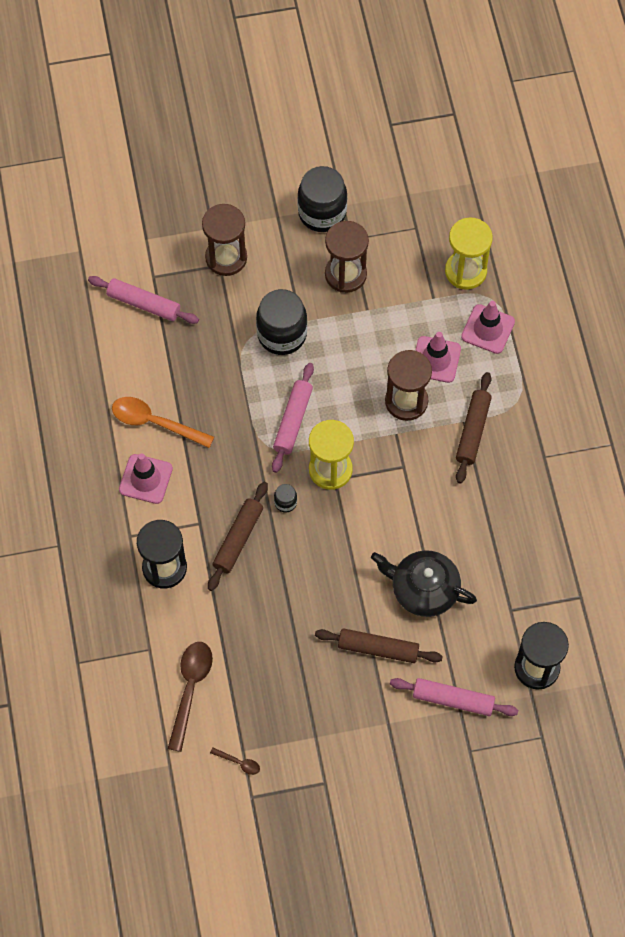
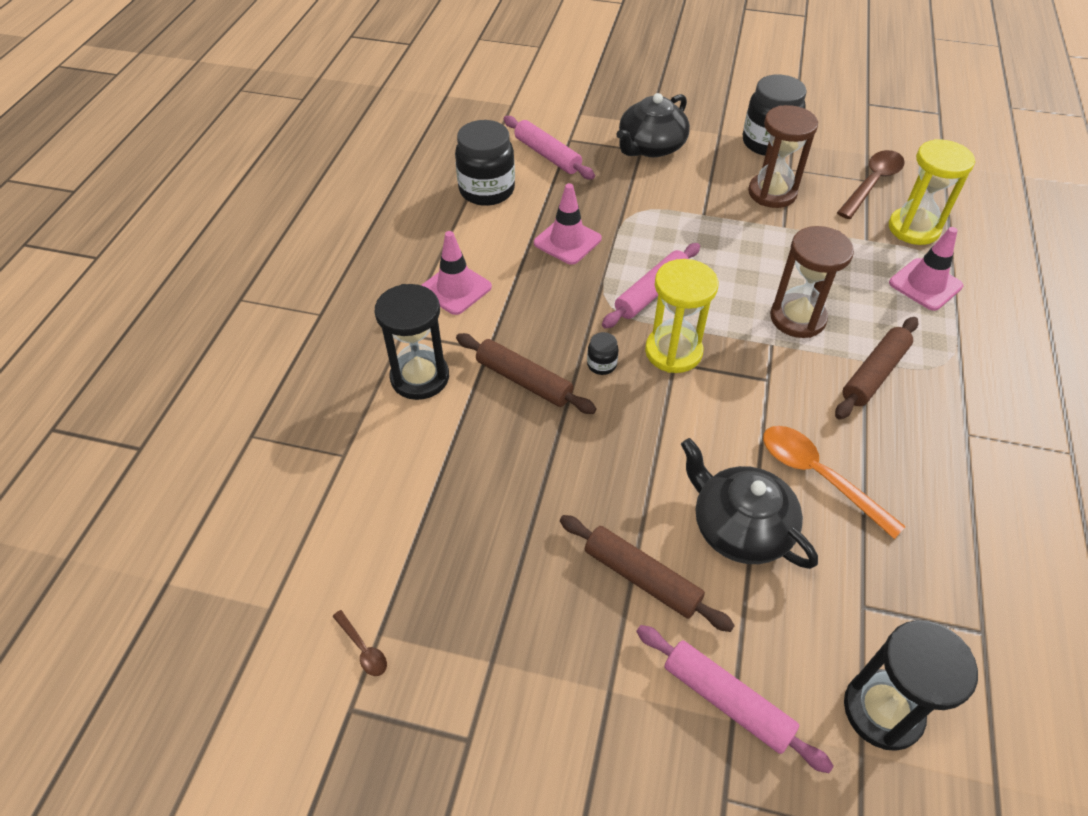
camera: 25 degrees right, 15 degrees down
orange spoon [112,397,214,448] -> orange spoon moved to [763,426,906,539]
brown spoon [168,642,213,752] -> brown spoon moved to [837,150,905,219]
brown hourglass [202,204,247,276] -> black teapot [616,93,690,157]
brown rolling pin [208,482,268,591] -> brown rolling pin turned 75 degrees clockwise [456,333,597,414]
black jar [256,289,307,355] -> black jar moved to [455,120,515,206]
pink traffic cone [415,332,461,383] -> pink traffic cone moved to [534,183,602,265]

